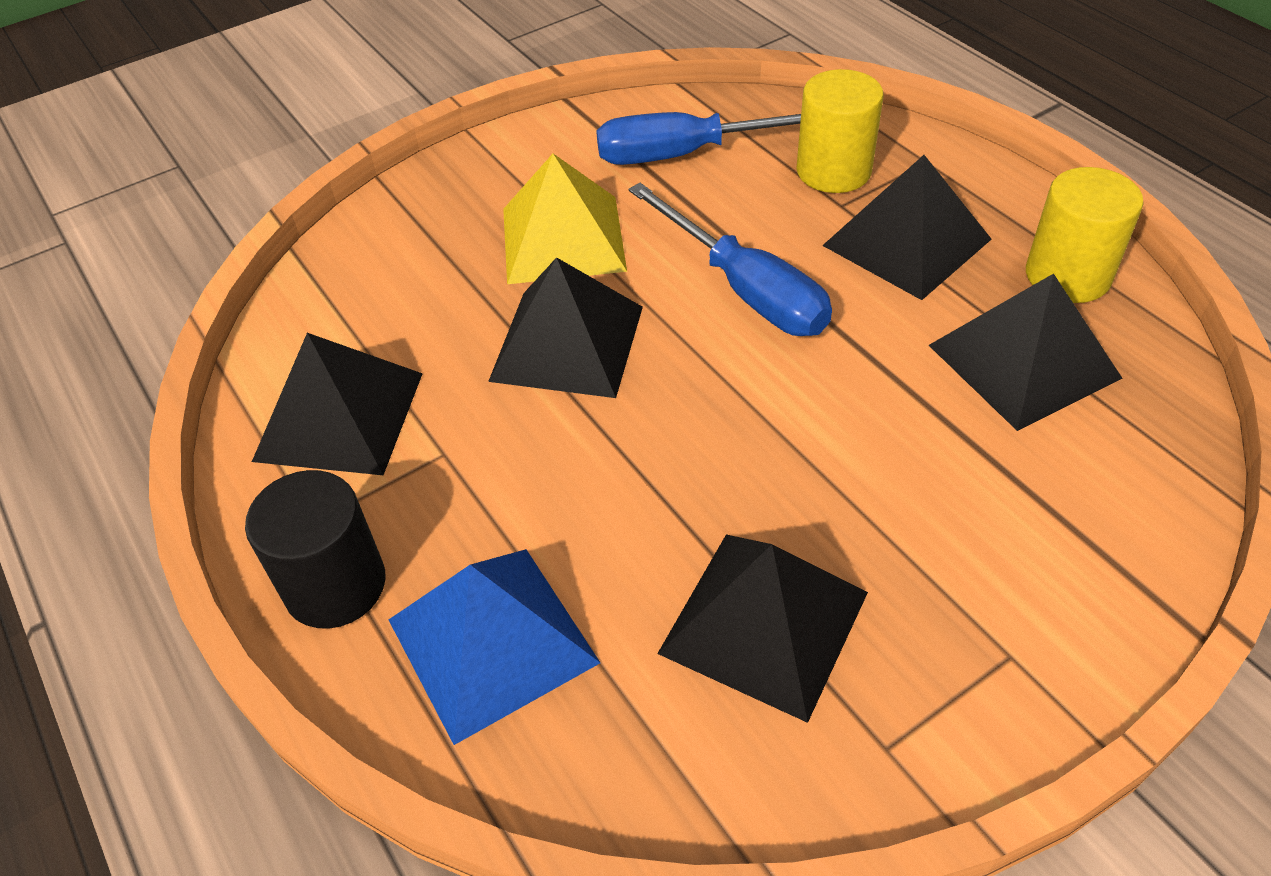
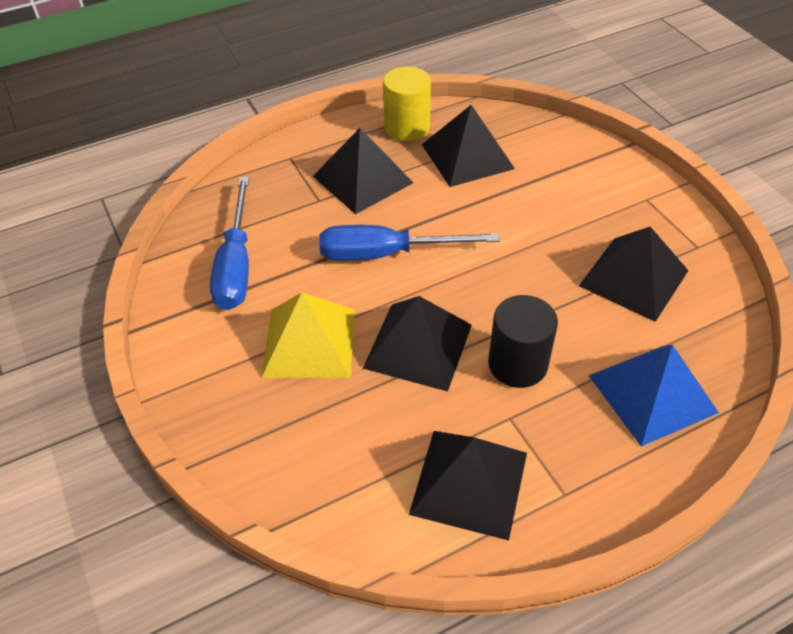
camera: 85 degrees left, 0 degrees up
black cylinder [245,470,385,629] -> black cylinder moved to [488,295,558,388]
blue screwdriver [628,183,832,336] -> blue screwdriver turned 150 degrees counterclockwise [319,225,500,261]
yellow cylinder [797,69,884,193] -> none

